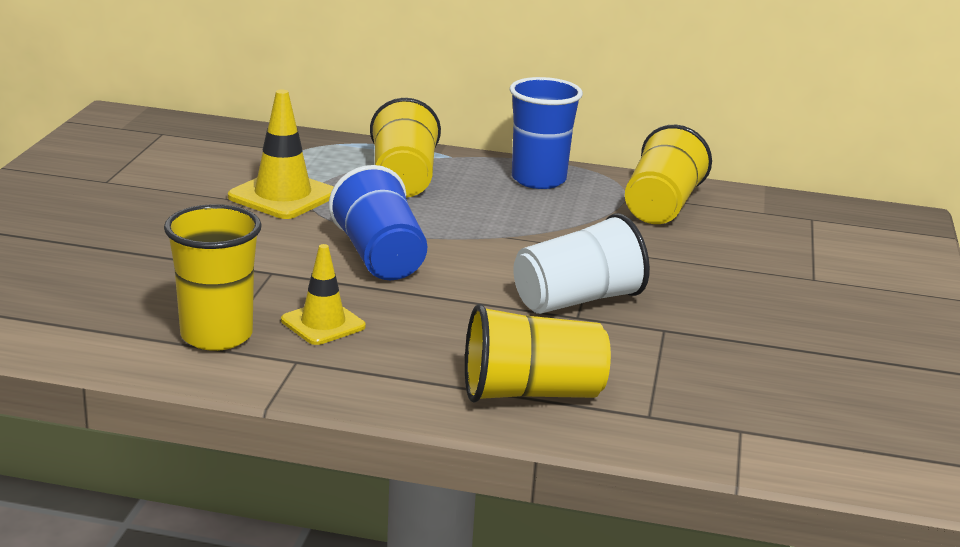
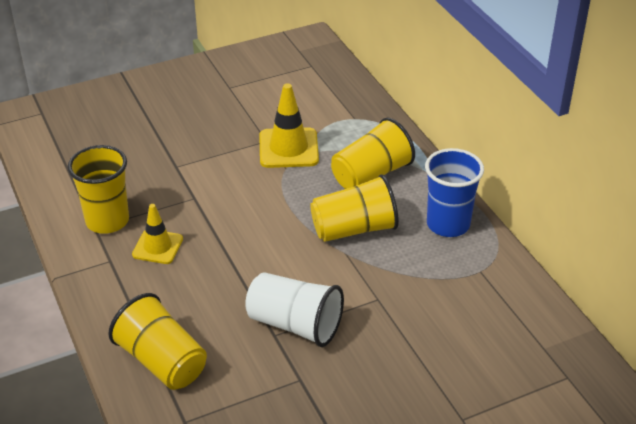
camera: 55 degrees right, 15 degrees up
blue cup [329,165,427,280] -> none
yellow cup [625,125,712,224] -> yellow cup moved to [310,174,399,242]

